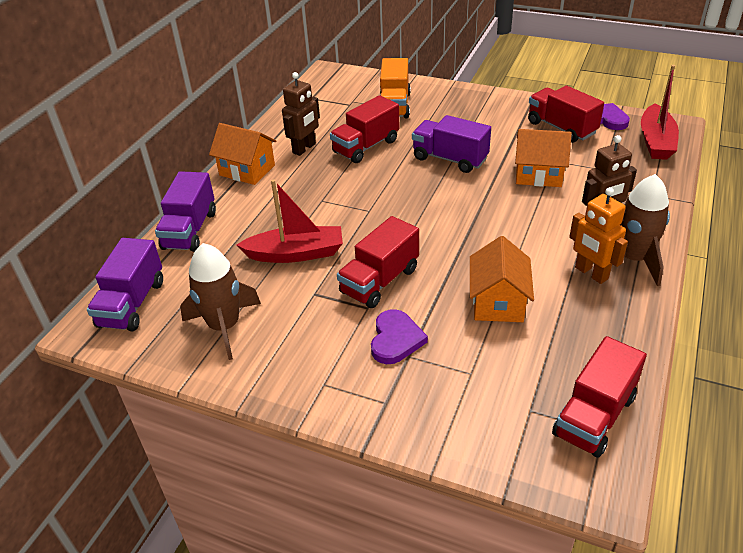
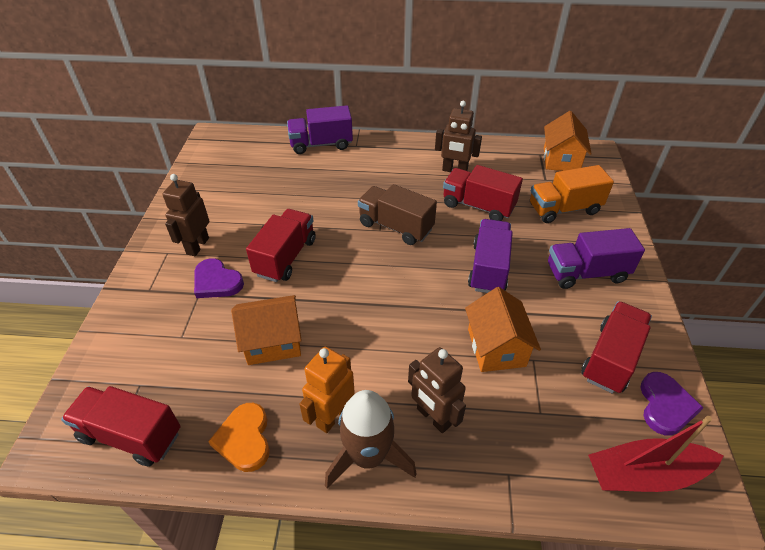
camera: 70 degrees right, 5 degrees up
purple truck [87,238,163,331] -> purple truck moved to [548,228,645,289]
brown rocket [180,243,261,360] -> none
orange house [209,123,276,185] -> orange house moved to [544,111,592,171]
red boat [236,179,343,263] -> none
red truck [337,216,419,308] -> red truck turned 90 degrees clockwise [246,209,316,282]
purple heart [371,309,428,364] -> purple heart turned 45 degrees clockwise [194,258,244,298]
none -> brown robot [162,174,209,256]
none -> orange heart [208,403,270,472]
none -> brown truck [358,184,437,245]

